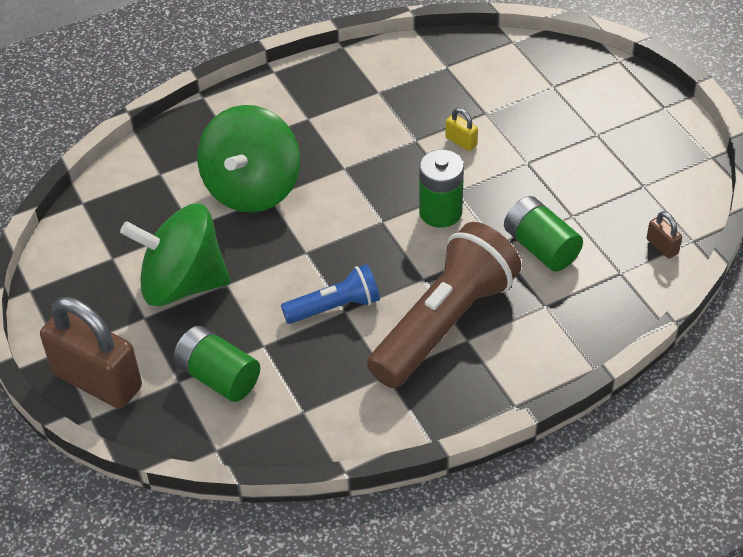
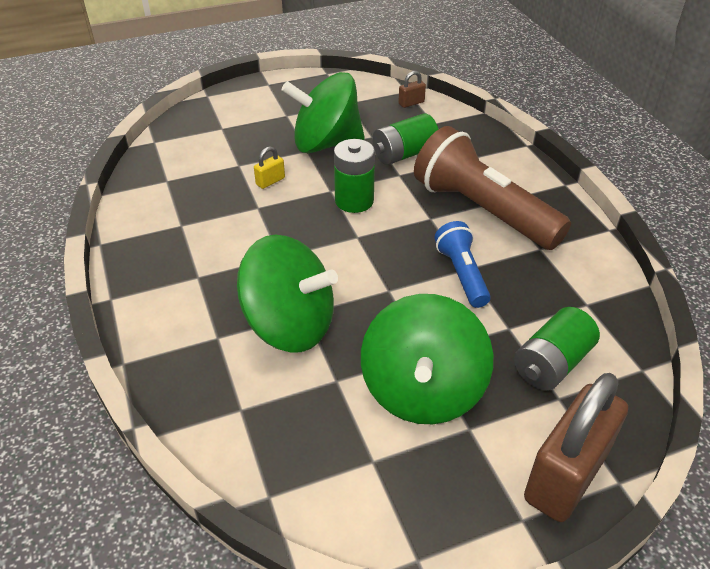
camera: 85 degrees left, 5 degrees down
none -> green spinning top [282,72,365,153]

